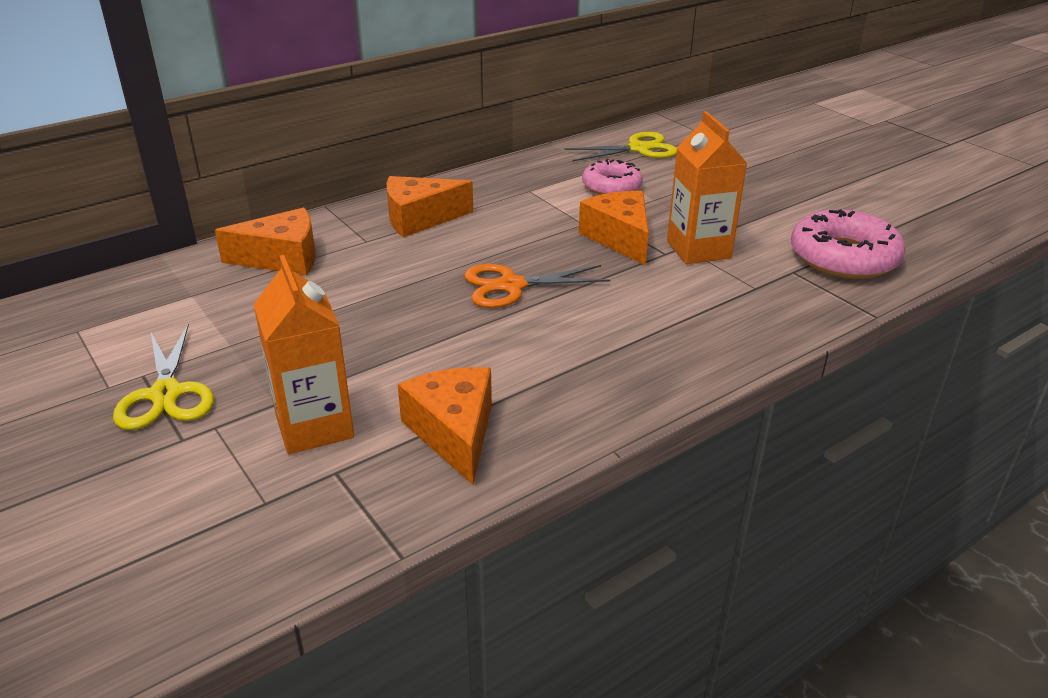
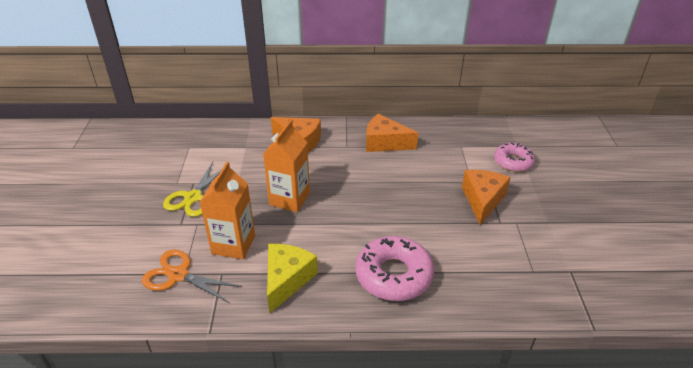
camera: 35 degrees right, 5 degrees up
orange cheese [398,367,492,485] -> yellow cheese [267,244,318,313]
orange scissors [464,264,611,308] -> orange scissors moved to [142,250,242,303]
yellow scissors [564,132,677,161] -> none
orange carton [667,111,748,264] -> orange carton moved to [263,120,310,212]
pink donut [791,209,905,279] -> pink donut moved to [355,236,434,301]

